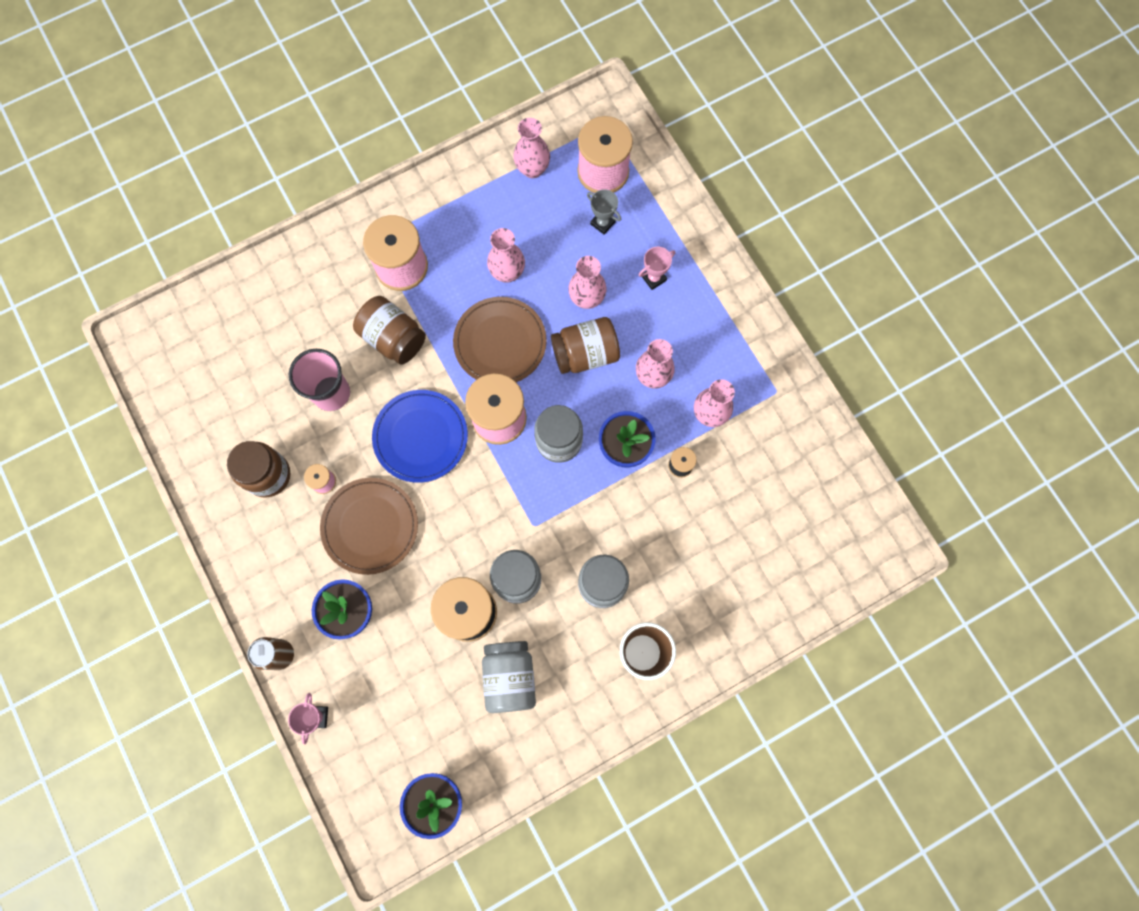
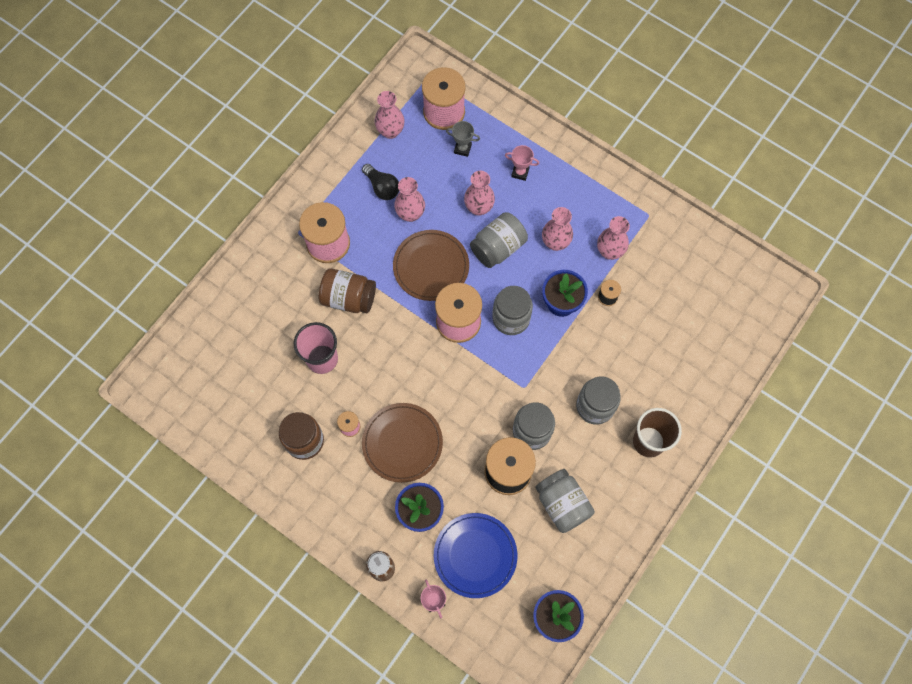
camera: 25 degrees left, 5 degrees down
blue plate [372,390,468,483] -> blue plate moved to [434,513,517,598]
brown jar [551,317,620,374] -> grey jar [470,212,528,268]
pink trophy [639,247,675,290] -> pink trophy turned 75 degrees clockwise [505,145,539,181]
none -> black light bulb [362,164,399,200]

